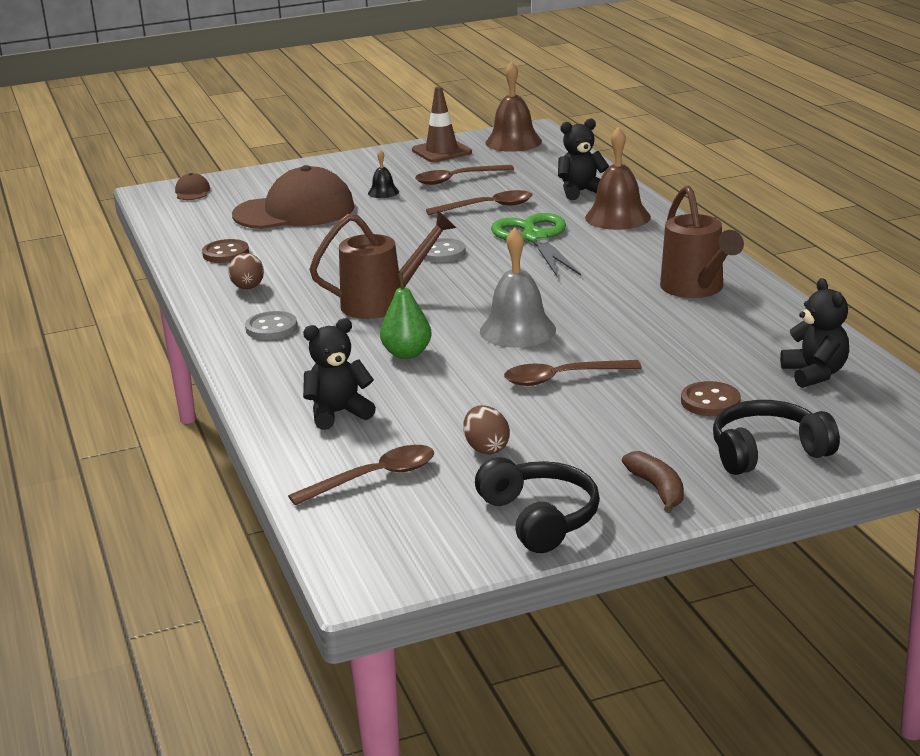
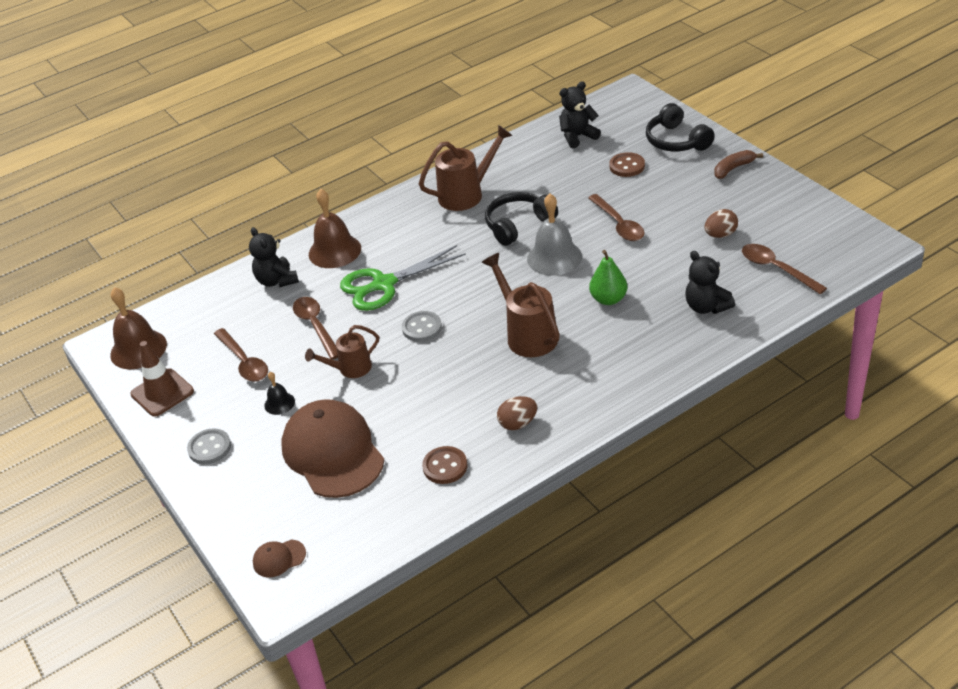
camera: 100 degrees left, 15 degrees up
grey button [245,311,298,340] -> grey button moved to [187,428,231,464]
black headphones [475,457,600,553] -> black headphones moved to [485,192,558,246]
none -> brown watering can [305,325,379,378]

